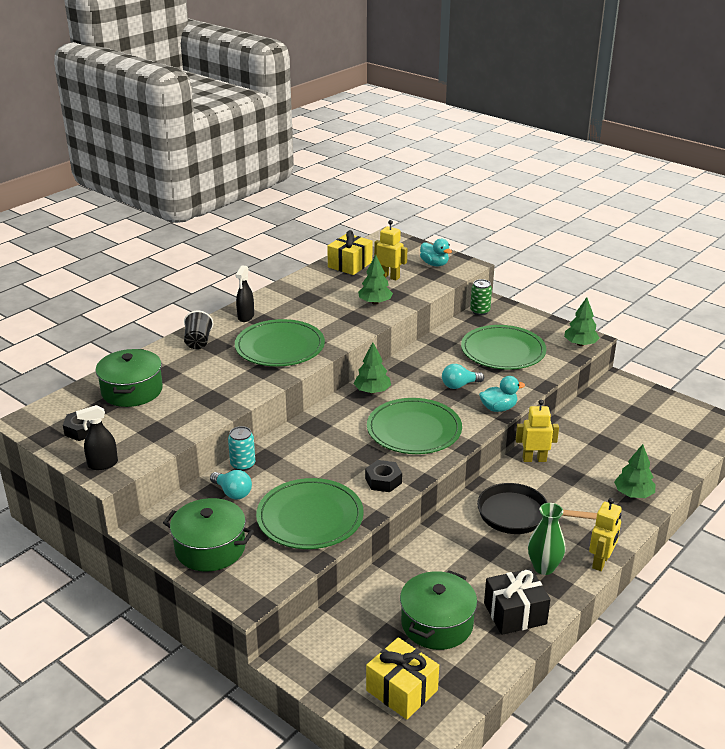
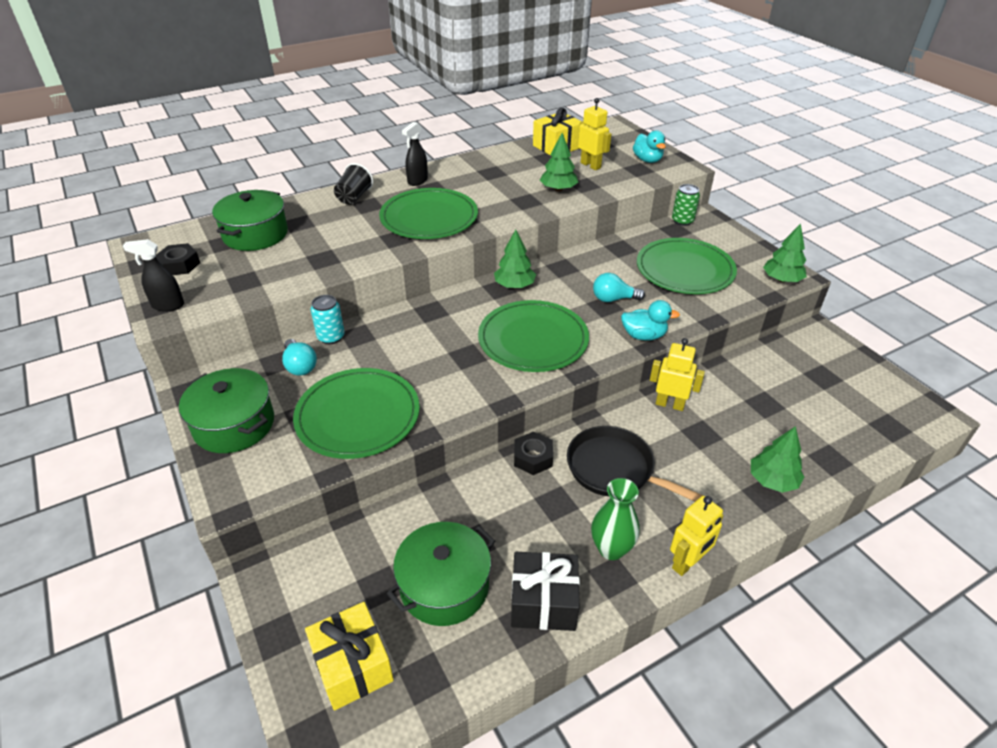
camera: 20 degrees right, 10 degrees up
black nut [365,460,402,492] -> black nut moved to [514,432,553,475]

